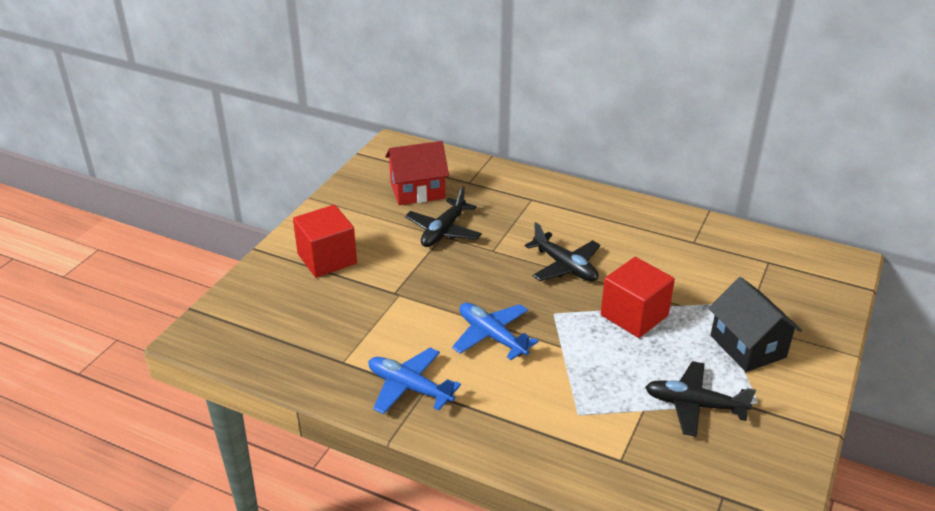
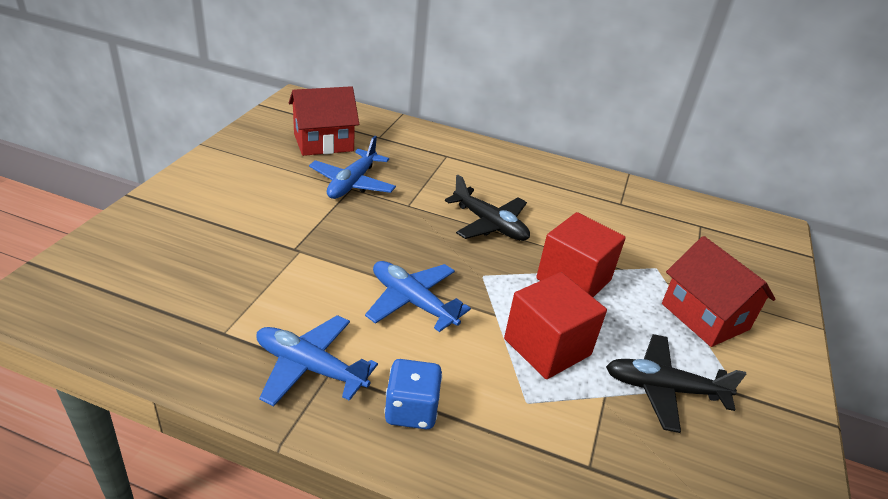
camera: 10 degrees left, 0 degrees up
red cube [293,205,357,277] -> red cube moved to [504,272,607,379]
black plane [405,186,482,247] -> blue plane [309,136,396,199]
black house [709,277,802,372] -> red house [662,236,776,347]
none -> blue dice [384,359,442,429]

